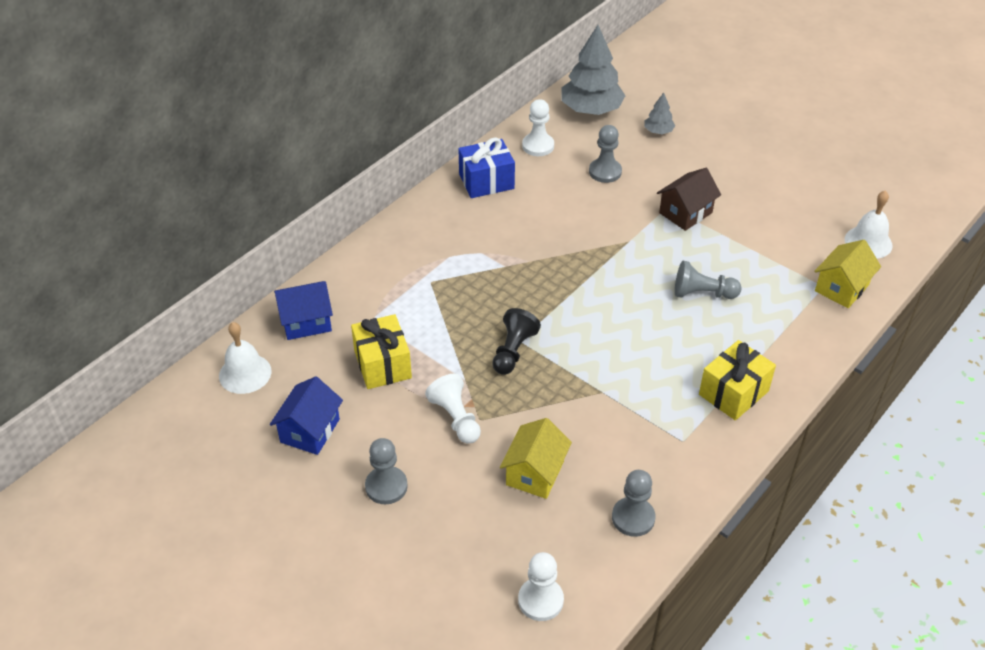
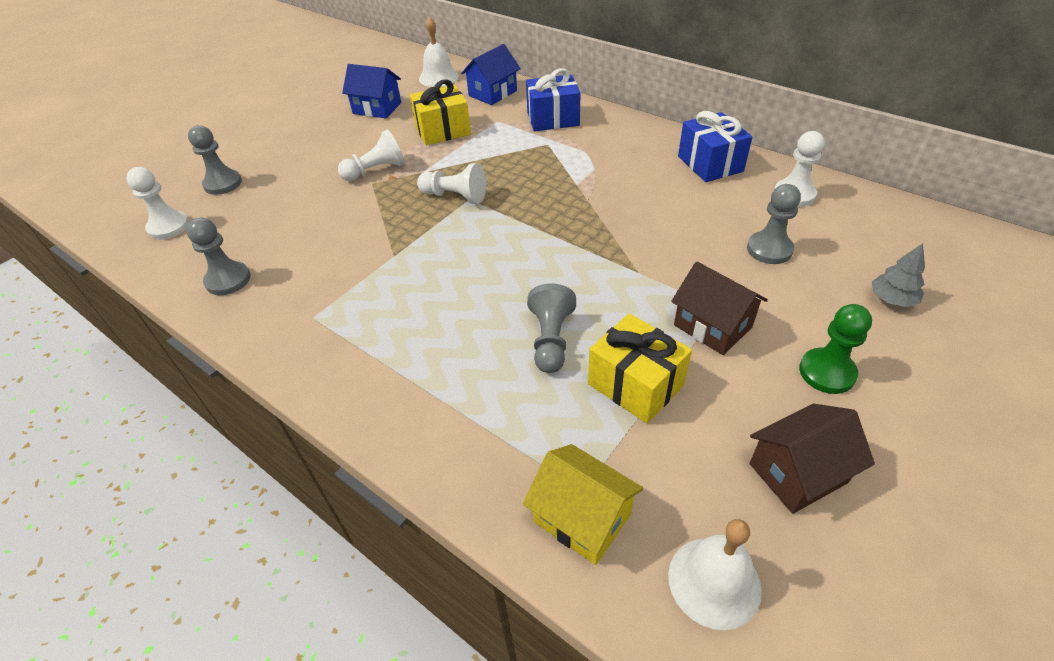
camera: 90 degrees right, 0 degrees up
blue house [274,281,333,340] -> blue house turned 60 degrees clockwise [461,44,521,105]
grey pawn [365,438,408,504] -> grey pawn moved to [188,125,242,195]
black pawn [492,308,541,375] -> white pawn [417,163,486,204]
yellow house [500,418,572,499] -> none
grey tree [562,25,626,115] -> none
yellow gift [699,340,776,420] -> yellow gift moved to [588,313,692,423]
none -> blue gift [526,68,580,131]
none -> brown house [750,403,875,514]
none -> green pawn [799,304,872,394]

